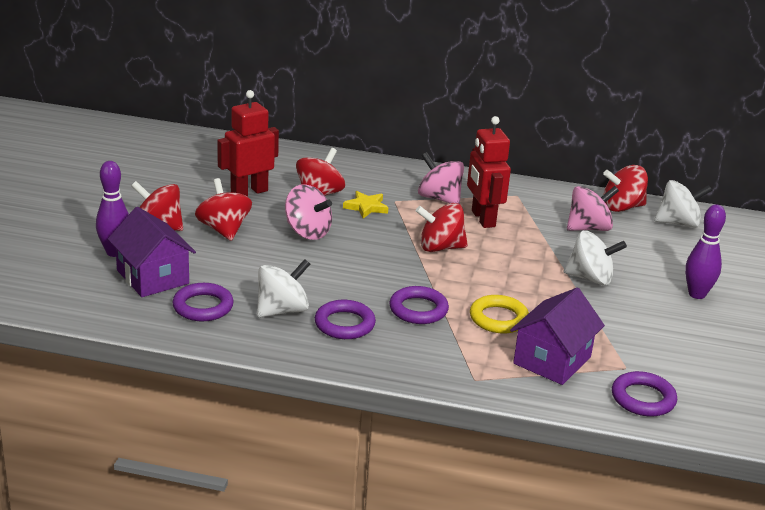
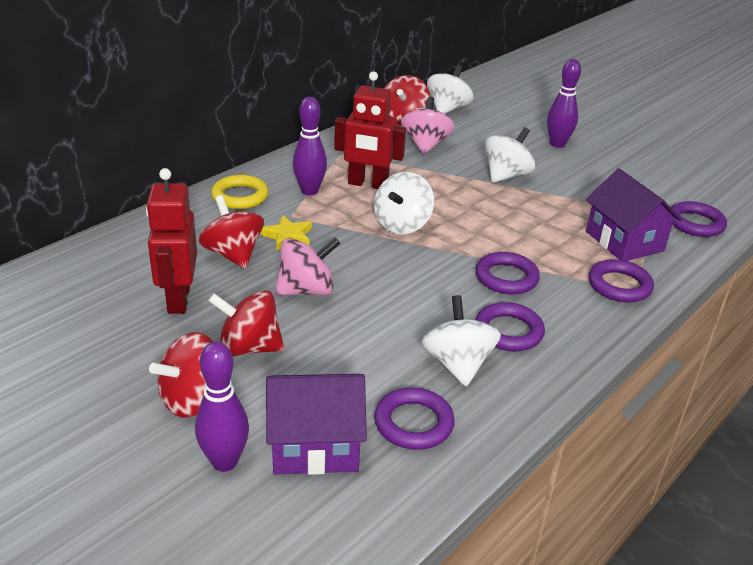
camera: 60 degrees left, 5 degrees up
red spinning top [416,203,468,252] -> white spinning top [374,172,434,234]
pink spinning top [418,152,464,204] -> purple bowling pin [293,97,327,195]
yellow ring [470,295,529,333] -> yellow ring moved to [211,175,269,209]
none -> purple ring [589,259,654,302]

